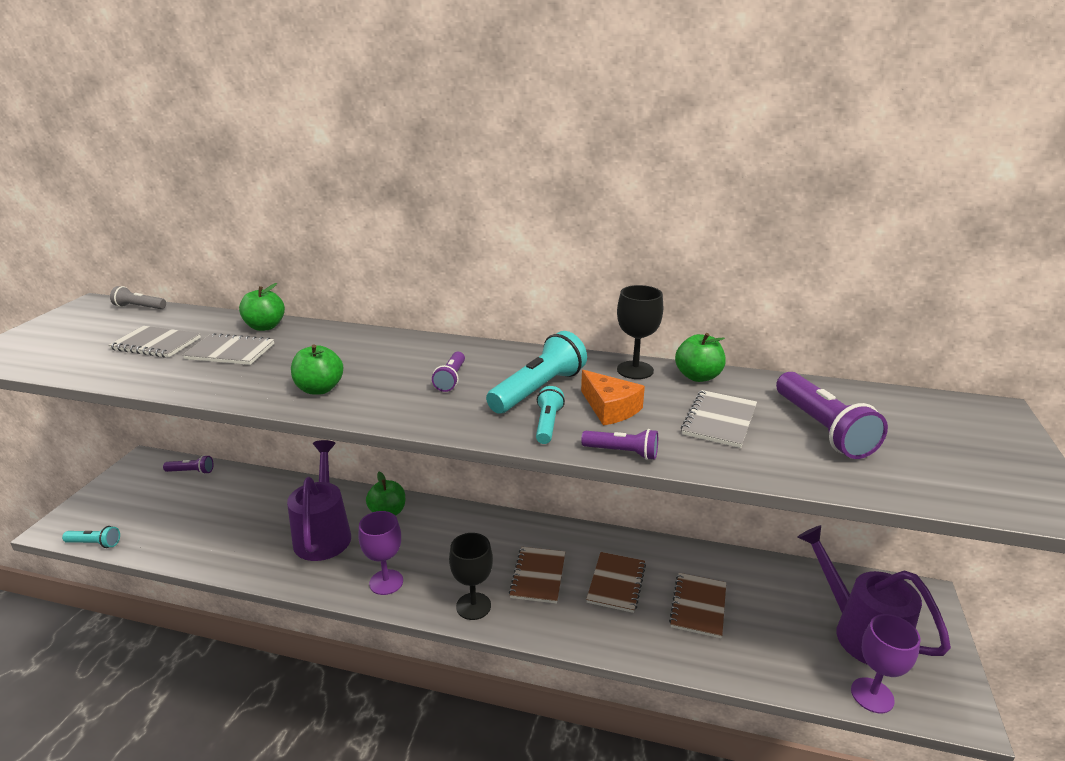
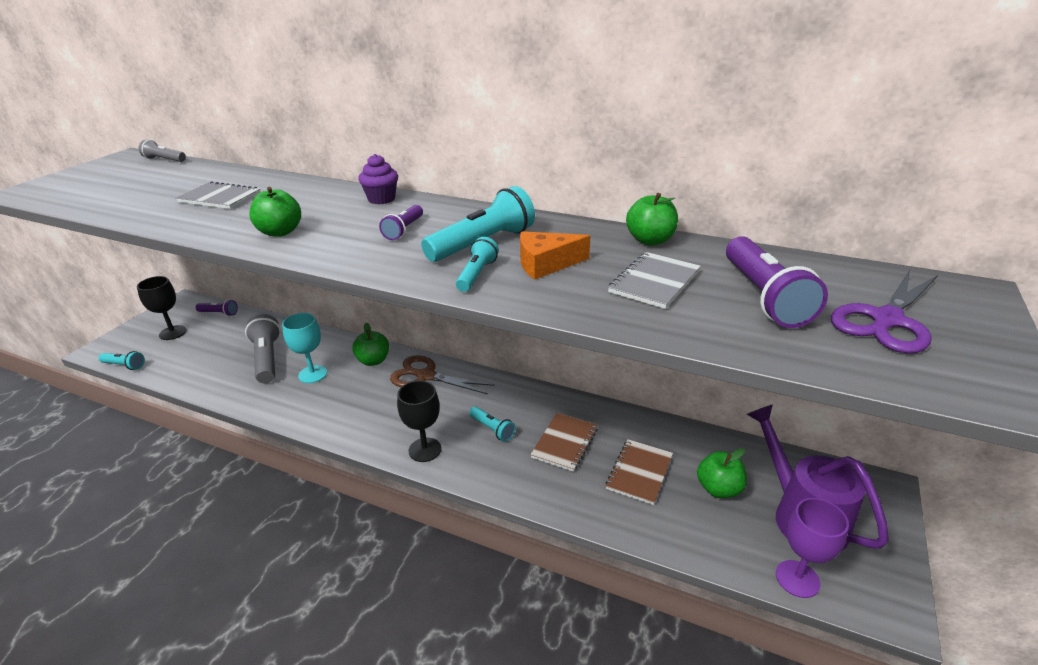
camera: 10 degrees right, 5 degrees up
grey notebook [108,326,201,358] -> none
green apple [239,283,285,331] -> green apple moved to [697,448,747,498]
purple watering can [287,440,351,561] -> turquoise goblet [282,313,327,383]
purple goblet [358,511,403,595] -> none
brown notebook [509,547,565,604] -> turquoise flashlight [469,407,516,442]
orange cheese [581,370,645,425] -> orange cheese turned 105 degrees clockwise [520,231,590,280]
purple flashlight [581,429,658,460] -> none
black goblet [617,285,663,379] -> black goblet moved to [137,276,187,340]
none -> grey flashlight [245,314,281,383]
none -> purple cupcake [358,154,398,204]
none -> brown scissors [390,355,494,394]
none -> purple scissors [831,270,938,353]

